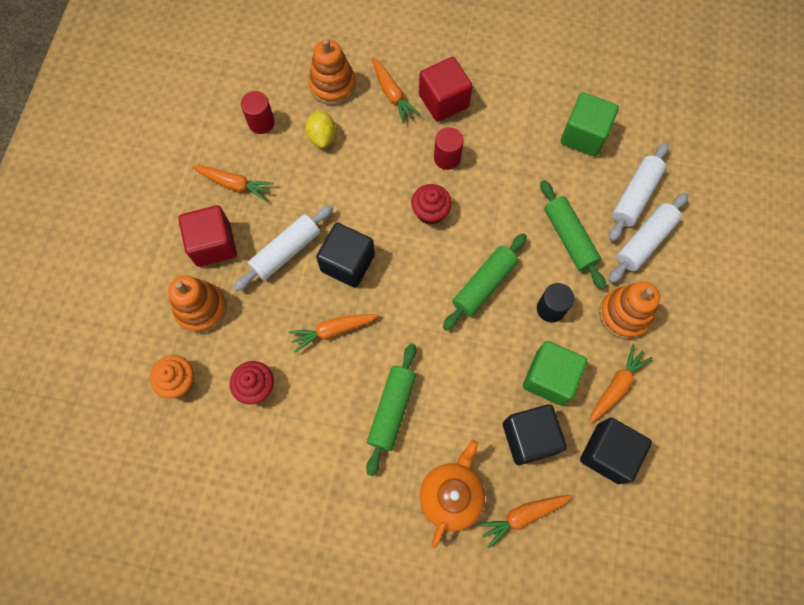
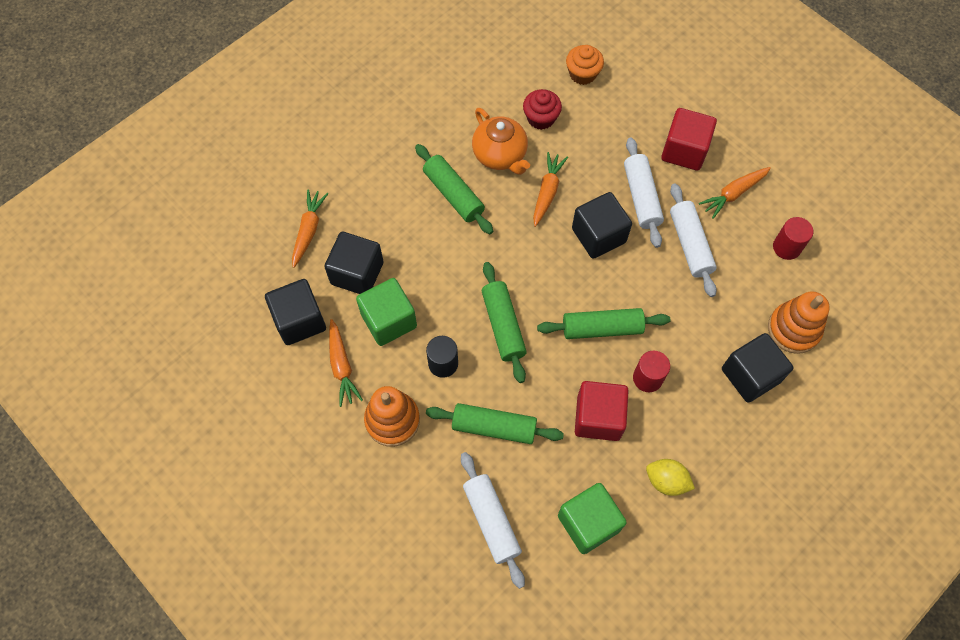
camera: 125 degrees right, 5 degrees down
orange stacking toy [168,275,227,333] -> none
yellow lemon [305,110,336,148] -> yellow lemon moved to [646,459,695,496]
orange carrot [372,57,420,123] -> black cube [722,333,794,402]
red cupcake [411,184,452,225] -> green rolling pin [537,308,670,339]
red cube [419,57,473,122] -> red cube moved to [575,381,629,441]
orange teapot [420,440,485,548] -> orange teapot moved to [472,108,530,175]
white rolling pin [609,193,688,283] -> white rolling pin moved to [670,183,717,297]

